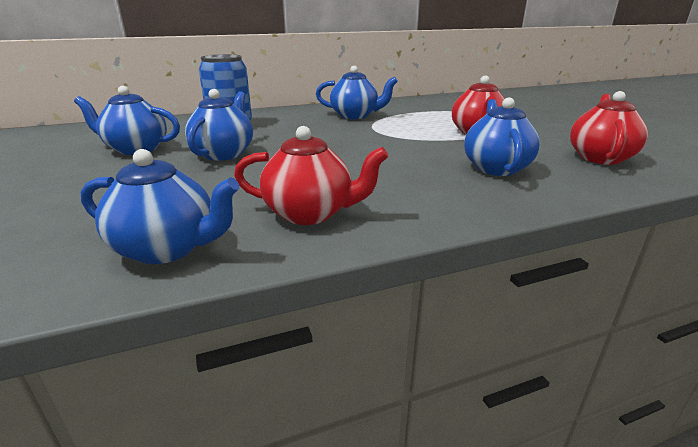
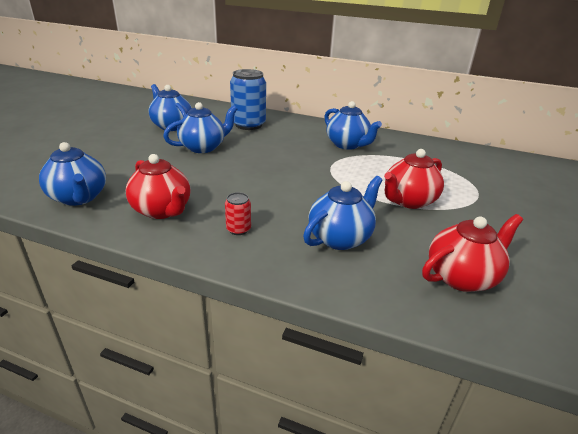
camera: 40 degrees right, 5 degrees up
none -> red can [225,192,251,235]

